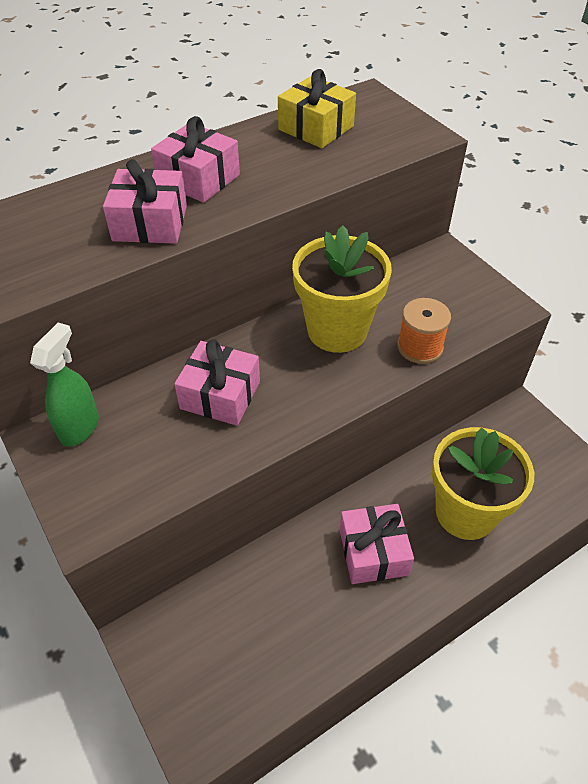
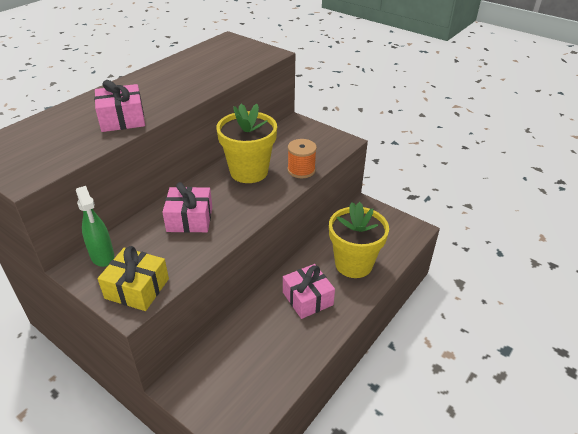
camera: 20 degrees left, 10 degrees down
green spray bottle [30,322,99,447] -> green spray bottle turned 150 degrees clockwise [76,186,114,267]
pink gift [151,116,240,203] -> none
yellow gift [278,69,356,148] -> yellow gift moved to [98,246,169,311]

